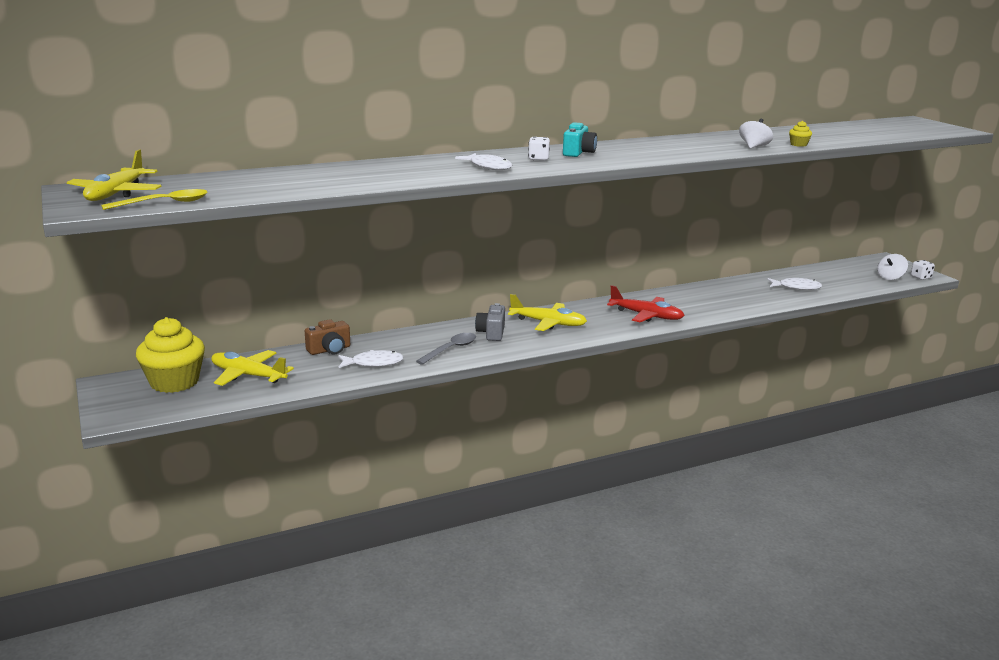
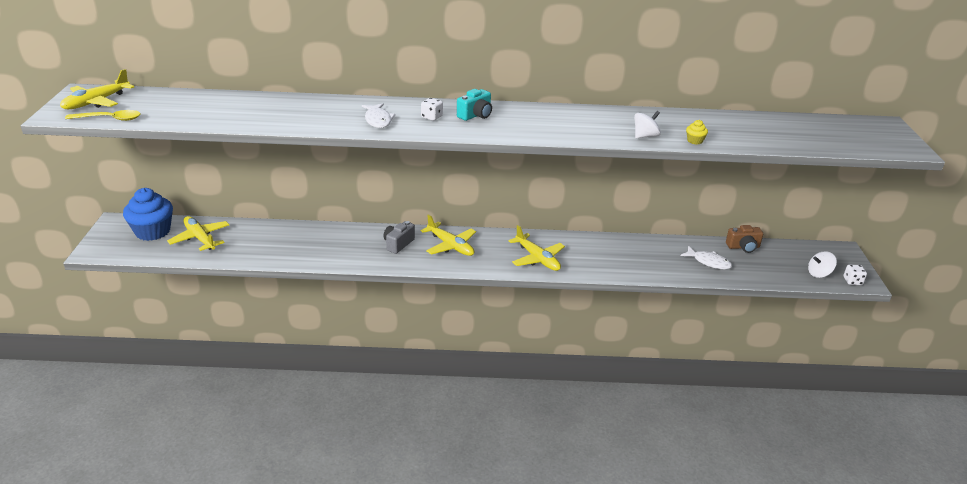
camera: 25 degrees right, 10 degrees up
yellow cupcake [136,317,205,393] -> blue cupcake [123,188,173,241]
brown camera [305,319,350,355] -> brown camera moved to [726,225,763,253]
white fish [338,350,404,368] -> none
grey spoon [416,333,476,365] -> none
red plane [607,285,685,322] -> yellow plane [509,225,565,271]

